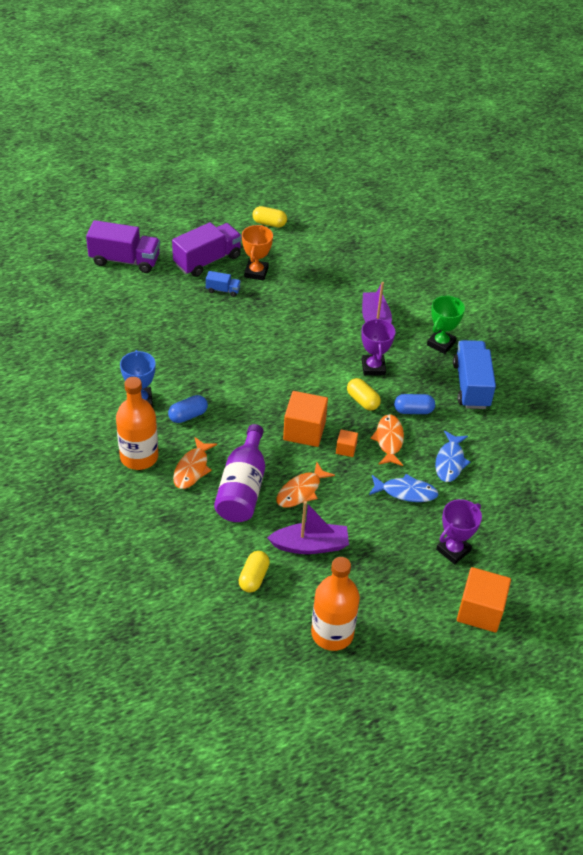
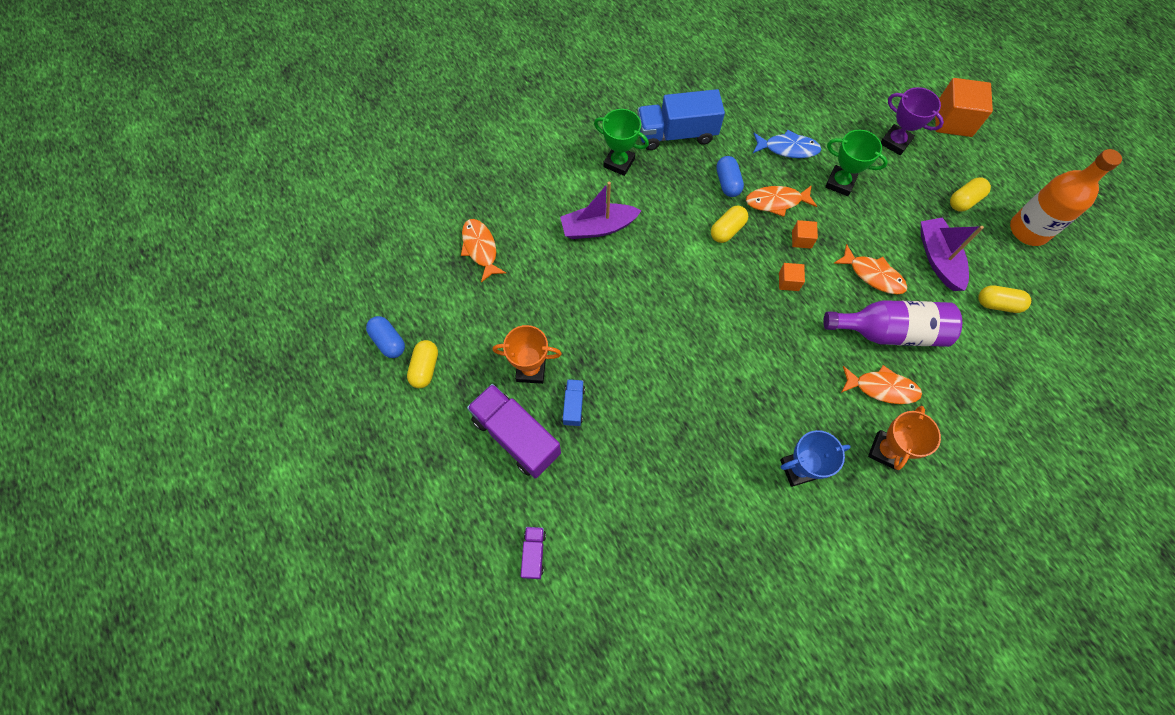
camera: 95 degrees left, 20 degrees up
purple truck [86,220,160,273] -> purple truck [521,527,546,579], size x0.48
orange bottle [116,377,158,470] -> orange trophy [868,406,941,470]
blue capsule [168,395,208,423] -> blue capsule moved to [366,316,405,358]
orange cube [283,391,328,447] -> orange cube [779,263,805,291], size x0.49
purple trophy [361,318,395,376] -> none
blue fish [369,474,438,502] -> green trophy [825,130,888,196]
none -> orange fish [461,219,506,283]
none -> yellow capsule [950,178,991,212]

